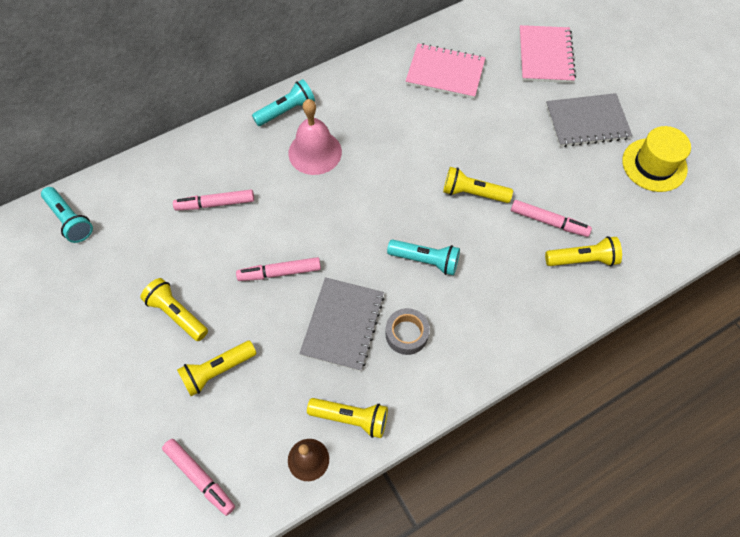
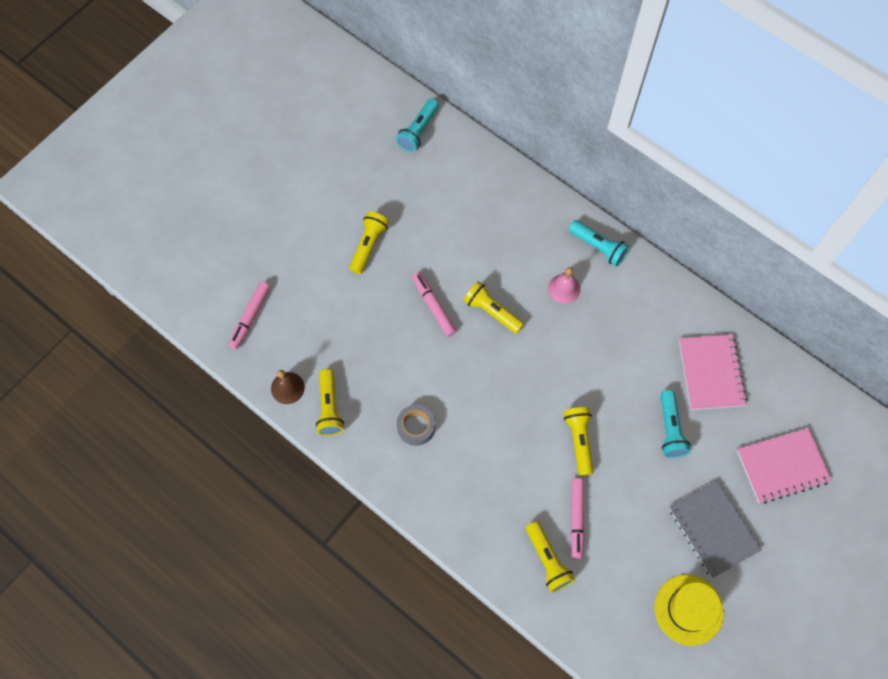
camera: 70 degrees right, 5 degrees up
pink marker [173,190,254,210] -> none
yellow flashlight [177,341,257,396] -> yellow flashlight moved to [463,281,524,334]
pink bell [288,99,342,175] -> pink bell [548,267,580,304], size x0.63
grey notebook [299,277,385,371] -> none
turquoise flashlight [387,240,460,275] -> turquoise flashlight moved to [660,390,691,458]

